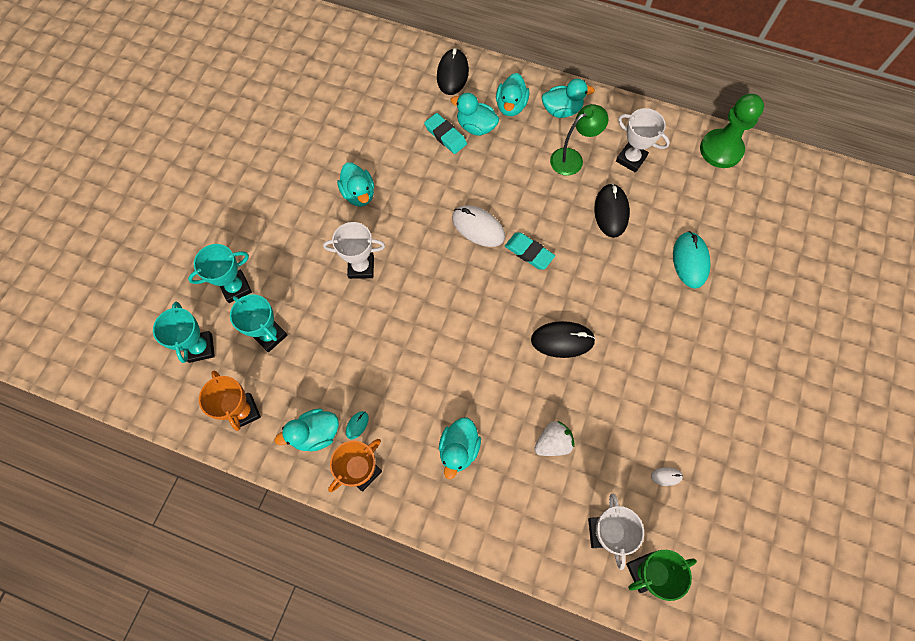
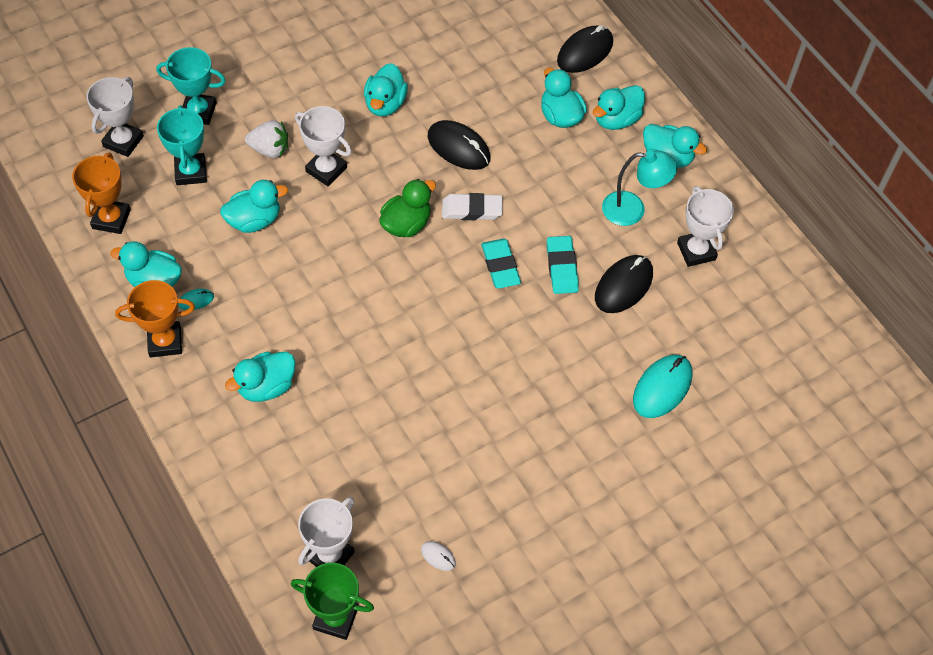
camera: 35 degrees right, 10 degrees down
turquoise trophy [153,302,215,363] -> white trophy [86,77,144,157]
turquoise eraser [424,113,467,154] -> turquoise eraser moved to [547,236,579,294]
white mouse [452,205,505,247] -> white eraser [442,193,503,220]
black mouse [531,321,596,358] -> black mouse moved to [428,120,491,170]
white strawberry [534,421,575,456] -> white strawberry moved to [245,120,288,158]
green lamp [550,104,608,176] -> turquoise lamp [602,150,677,226]
green pawn [700,94,764,168] -> none
none -> turquoise duck [220,180,288,233]
none -> green duck [379,179,436,237]

